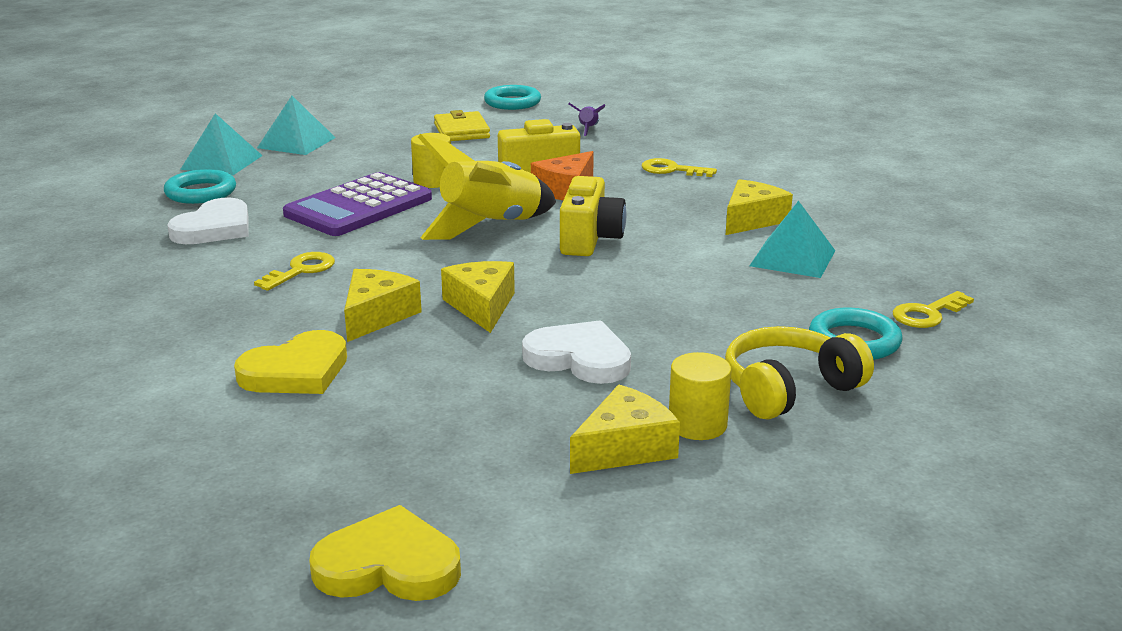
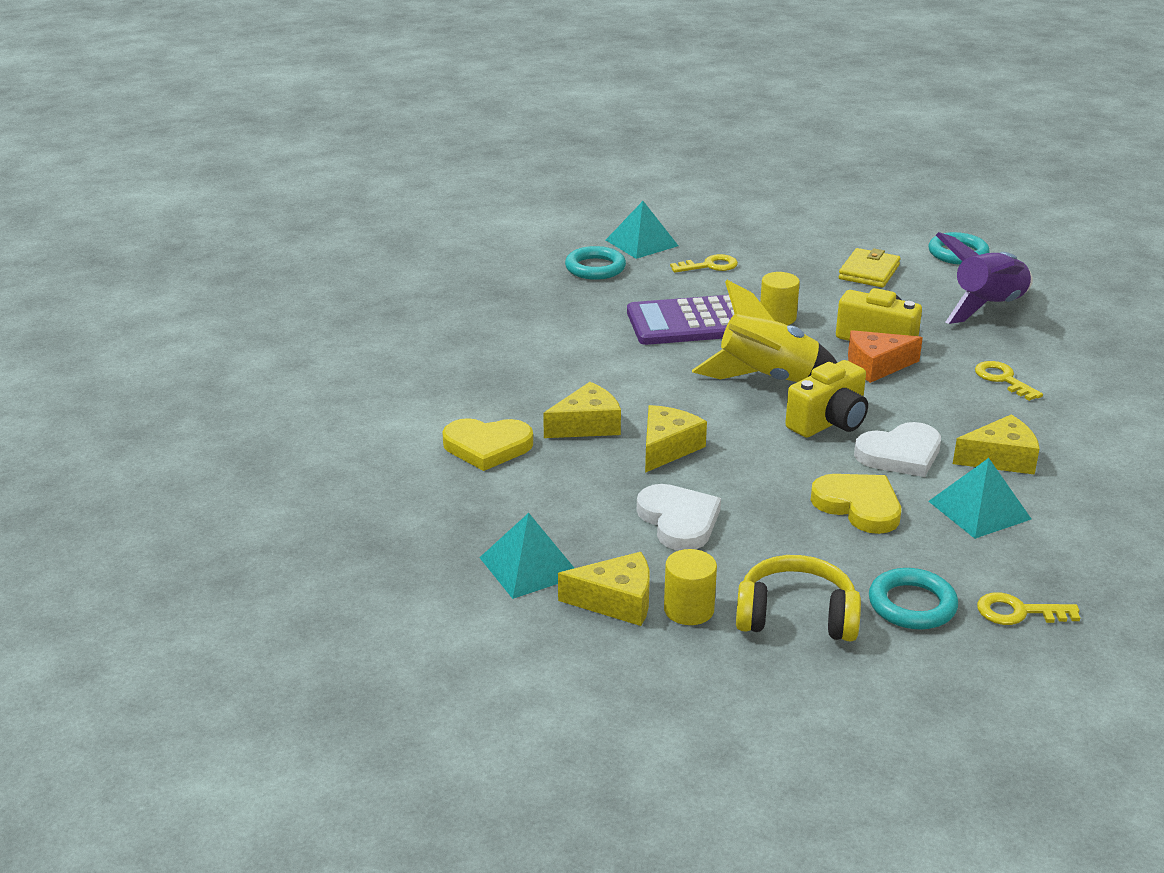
camera: 40 degrees right, 5 degrees up
white heart [167,198,249,244] -> white heart moved to [854,422,941,477]
yellow key [254,252,335,291] -> yellow key moved to [670,254,738,273]
turquoise pyramid [257,96,336,155] -> turquoise pyramid moved to [479,513,574,599]
yellow heart [309,505,461,601] -> yellow heart moved to [811,474,901,534]
purple rocket [568,103,605,136] -> purple rocket [936,232,1033,324], size x2.35

